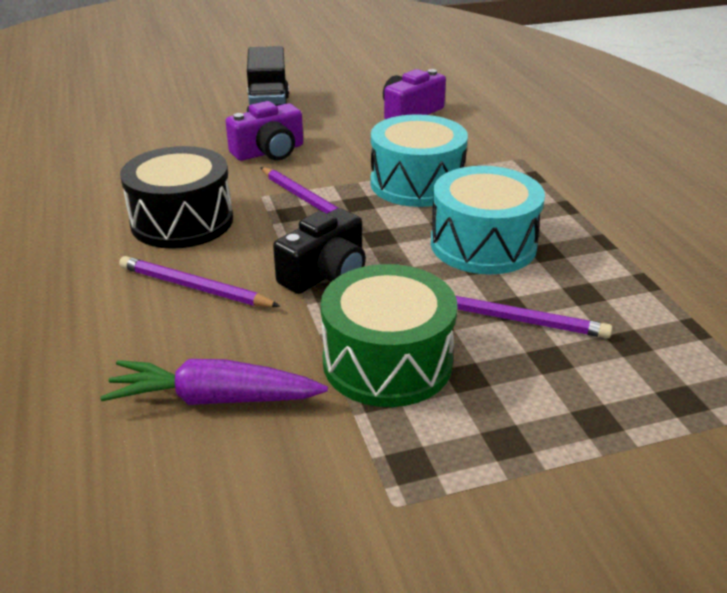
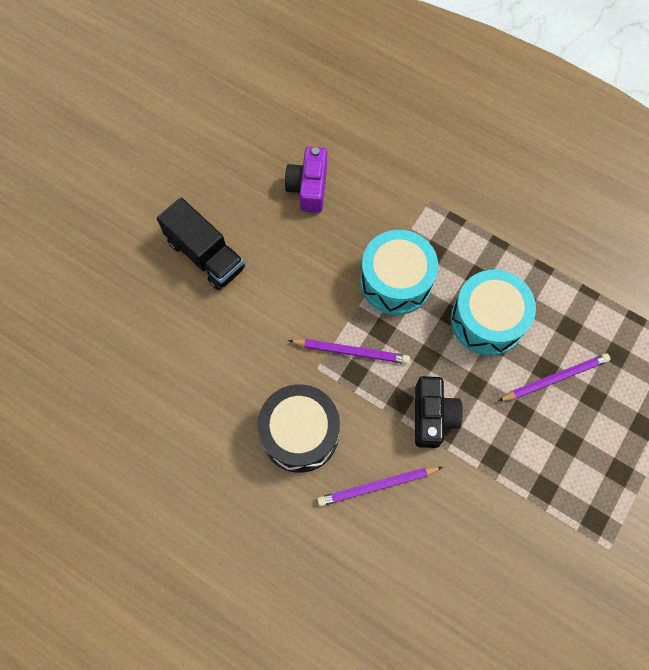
camera: 40 degrees left, 35 degrees up
purple carrot [100,359,328,405] -> none
purple camera [226,101,303,161] -> none
green drum [321,264,458,407] -> none

